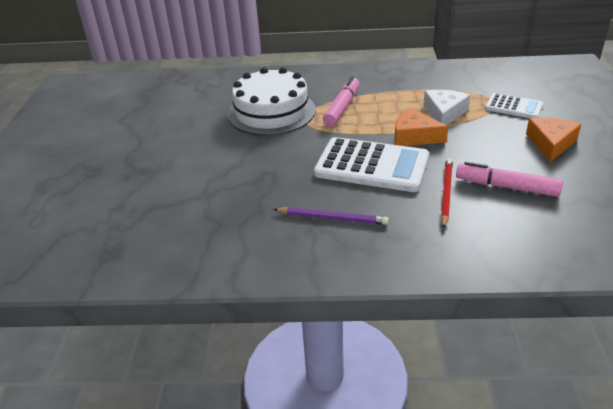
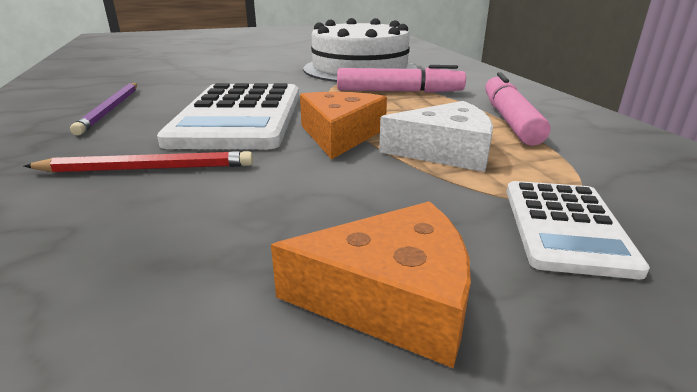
camera: 70 degrees right, 10 degrees down
pink marker [456,162,563,197] -> pink marker moved to [485,72,550,146]

